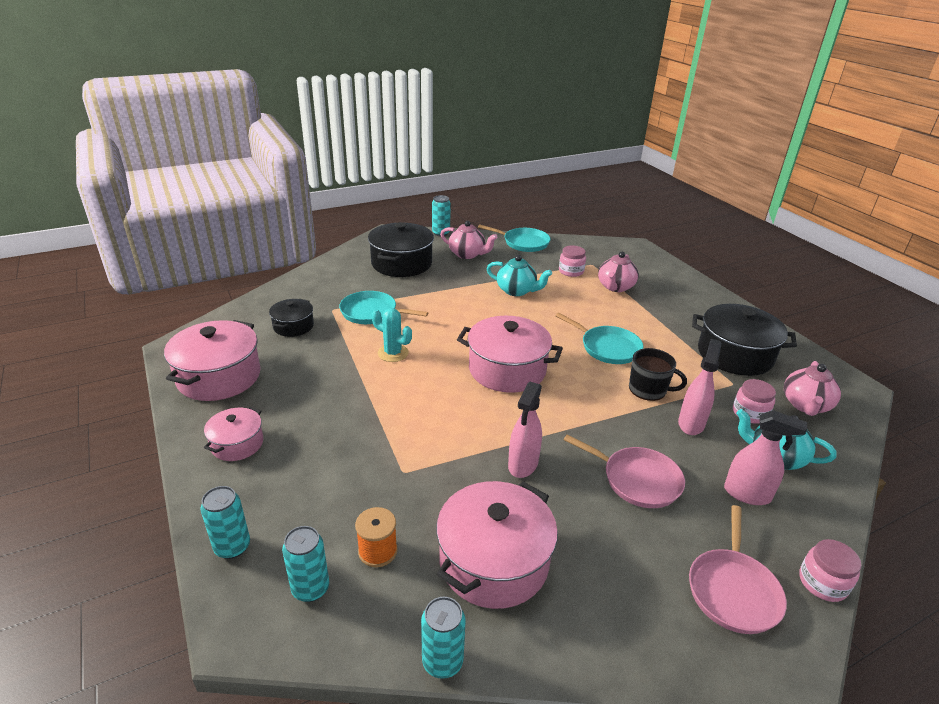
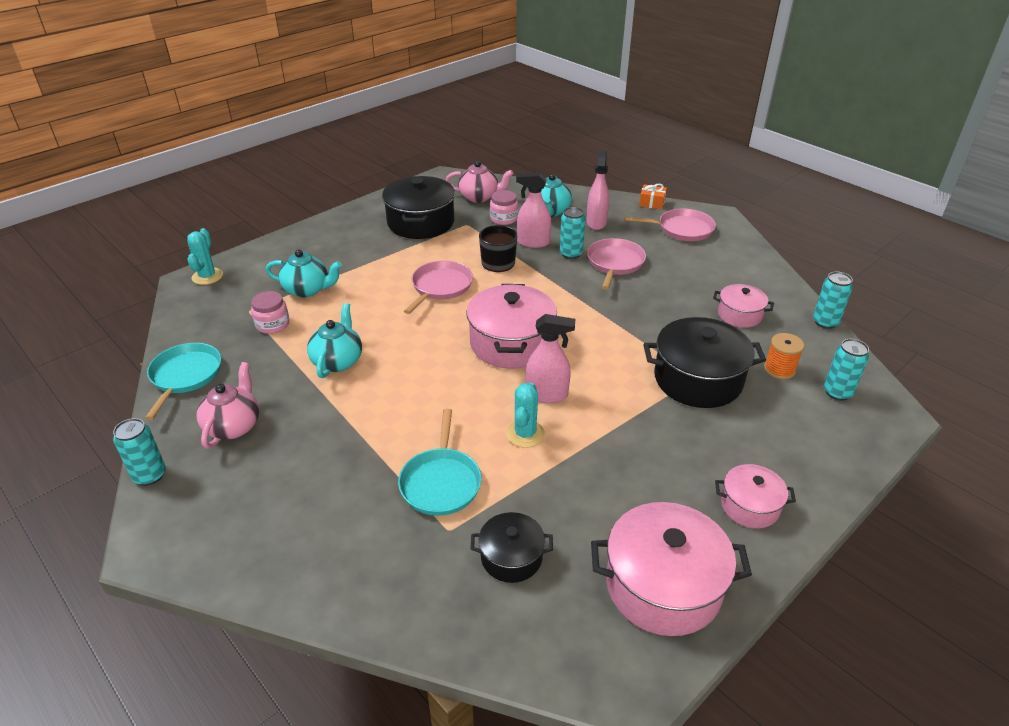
camera: 105 degrees left, 5 degrees up
turquoise can [200,486,250,559] -> turquoise can moved to [560,207,586,259]
black pot [368,222,434,277] -> black pot moved to [643,317,766,408]
pink pot [436,481,558,609] -> pink pot [713,284,774,328], size x0.55
pink spray bottle [508,382,542,478] -> pink spray bottle moved to [526,314,575,403]
turquoise pan [556,313,644,364] -> pink pan [404,260,473,314]
pink teapot [598,252,639,292] -> turquoise teapot [266,250,342,297]
pink jar [799,539,861,602] -> orange gift [639,184,667,210]
none -> turquoise cactus [187,228,223,285]

